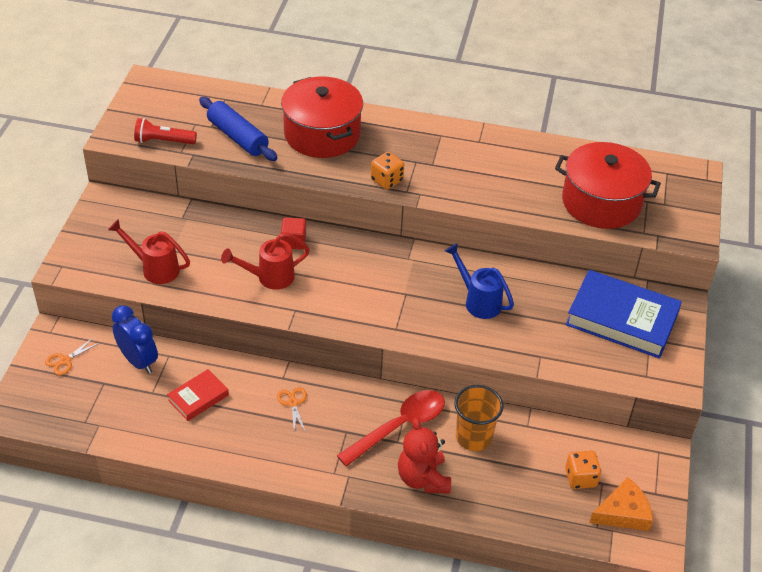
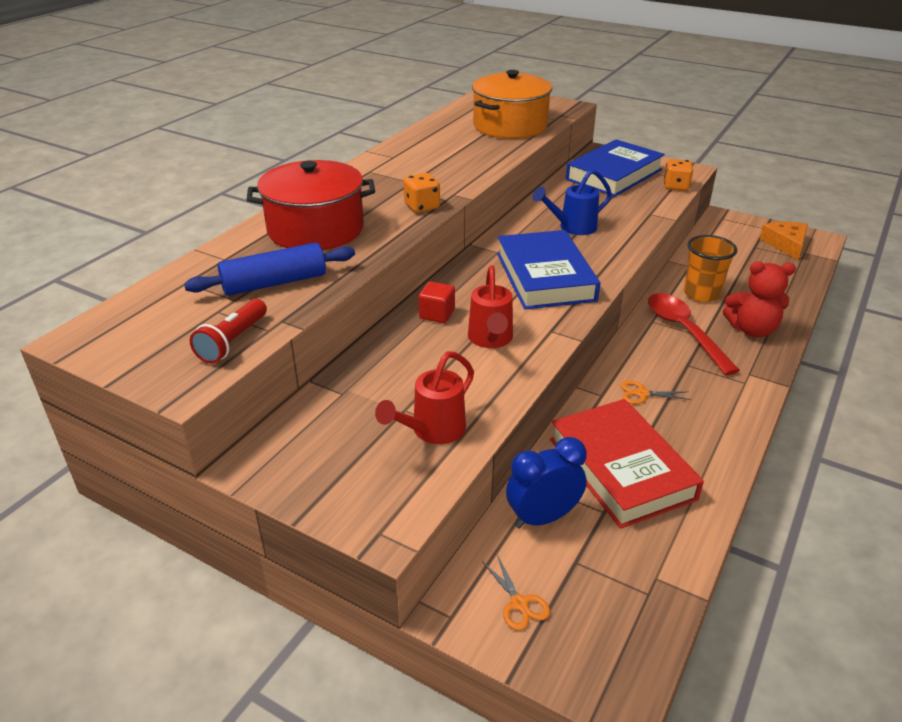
camera: 70 degrees left, 10 degrees down
red book [167,369,229,421] -> red book [550,399,704,529], size x1.97
red pot [555,142,661,229] -> orange pot [472,70,552,139]
orange dice [565,451,601,489] -> orange dice moved to [664,159,693,191]
none -> blue book [497,230,600,310]

